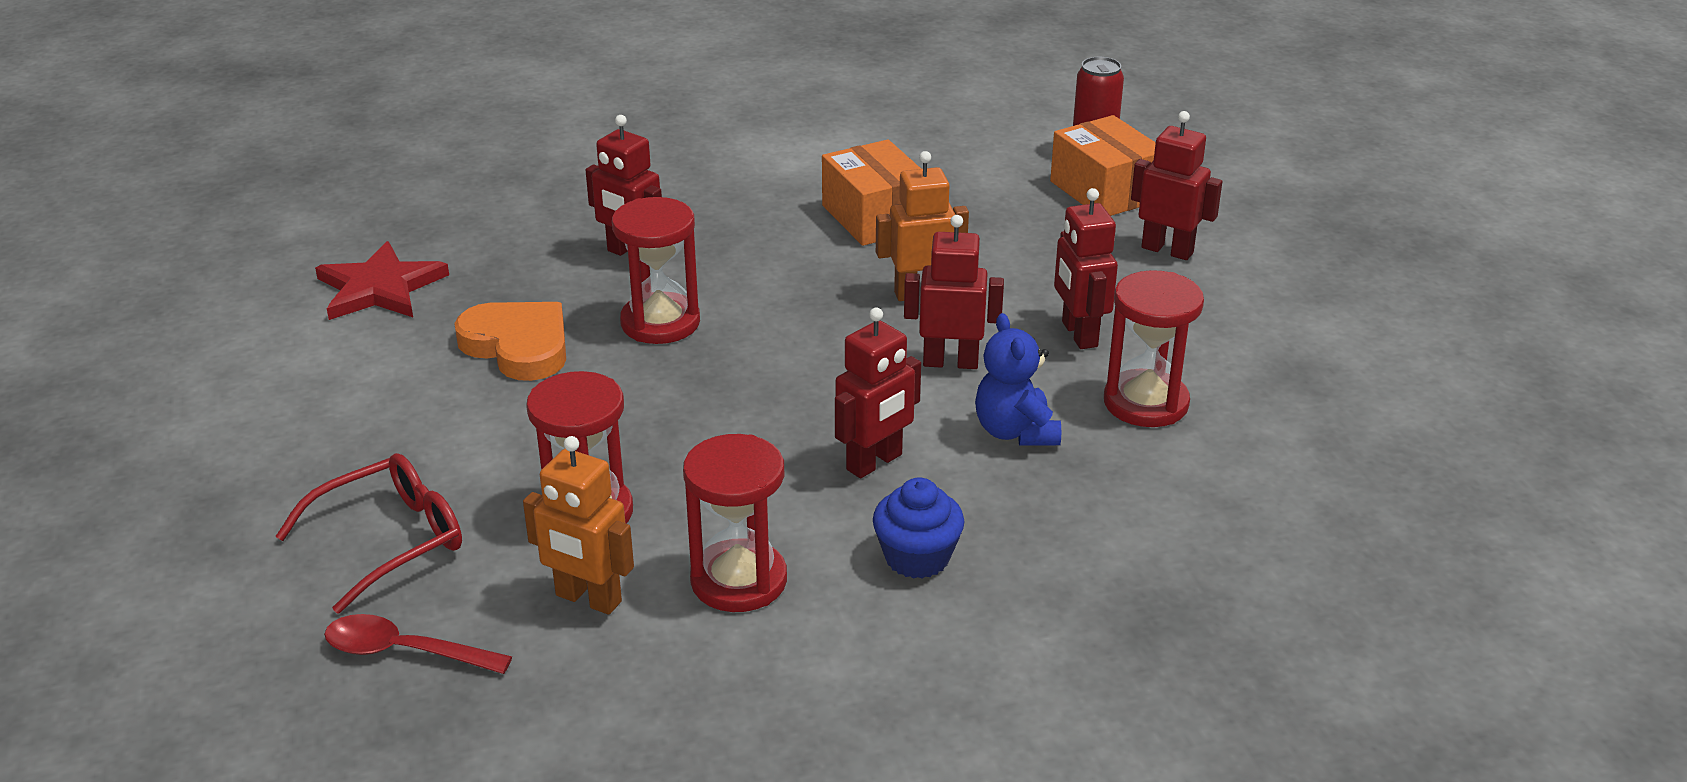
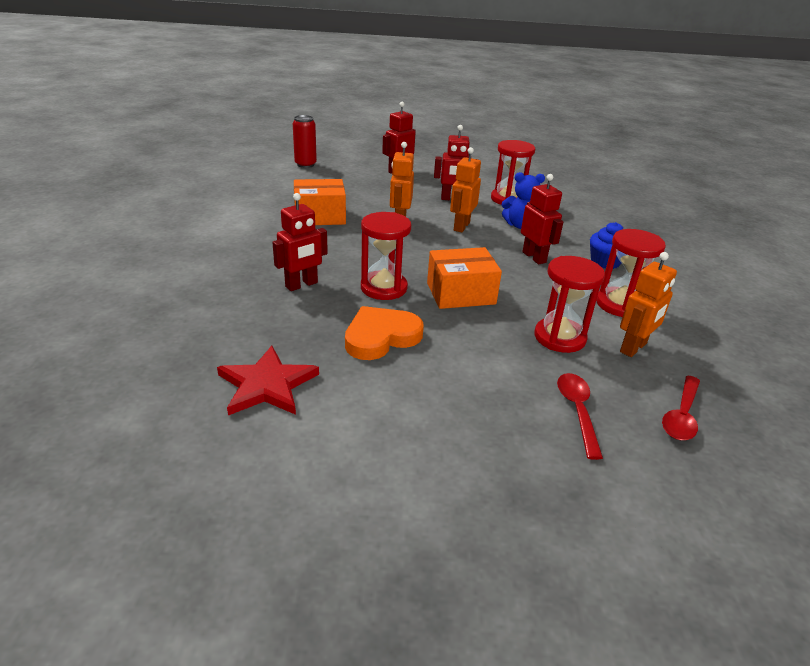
camera: 75 degrees left, 0 degrees up
red glasses [275,453,462,614] -> red spoon [557,373,603,460]
red robot [904,215,1004,369] -> orange robot [450,147,481,232]
orange box [1050,115,1156,216] -> orange box moved to [427,247,502,309]

